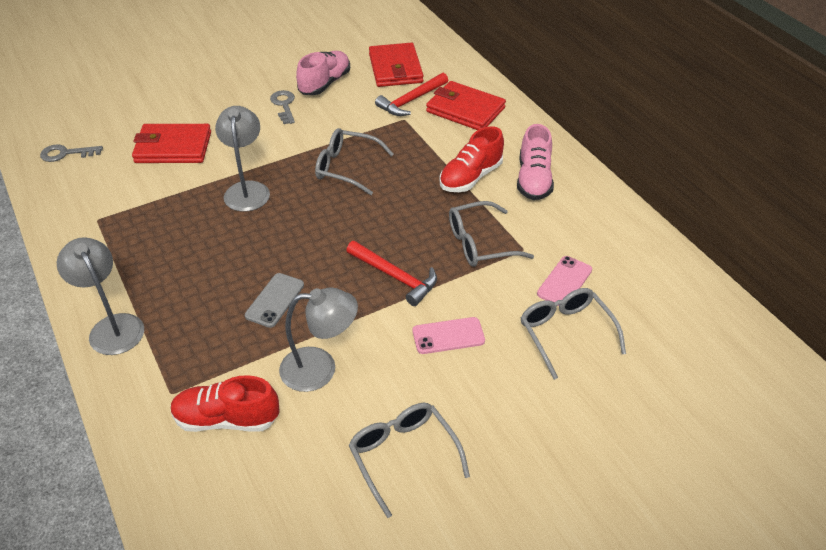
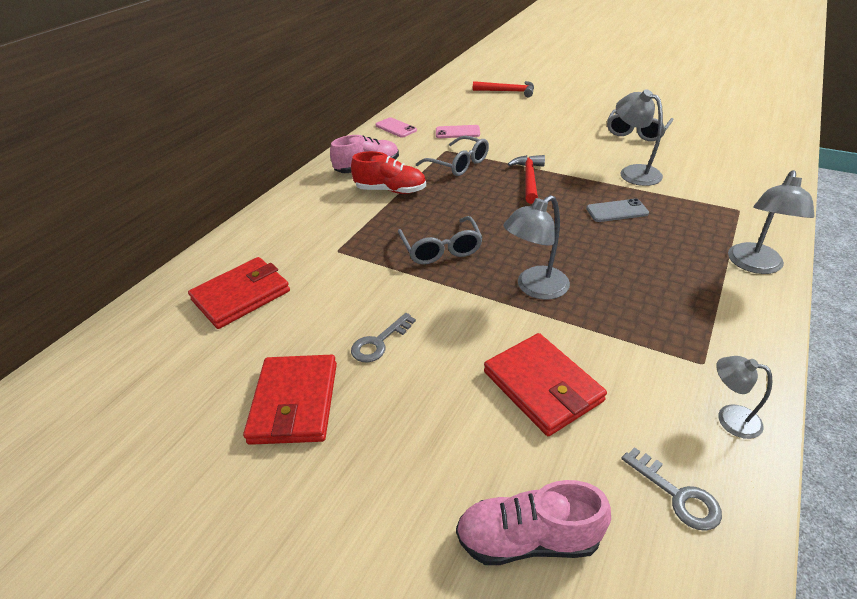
camera: 120 degrees left, 5 degrees down
red shoe [171,375,280,432] -> none
pink shoe [296,51,350,95] -> pink shoe moved to [456,480,611,565]
red hammer [375,73,448,116] -> red hammer moved to [473,81,534,97]
pink phone [413,317,485,354] -> pink phone moved to [376,117,417,137]
red wallet [426,81,506,130] -> red wallet moved to [243,355,337,445]
grey glasses [520,288,626,380] -> none
none -> grey lamp [716,356,772,439]

